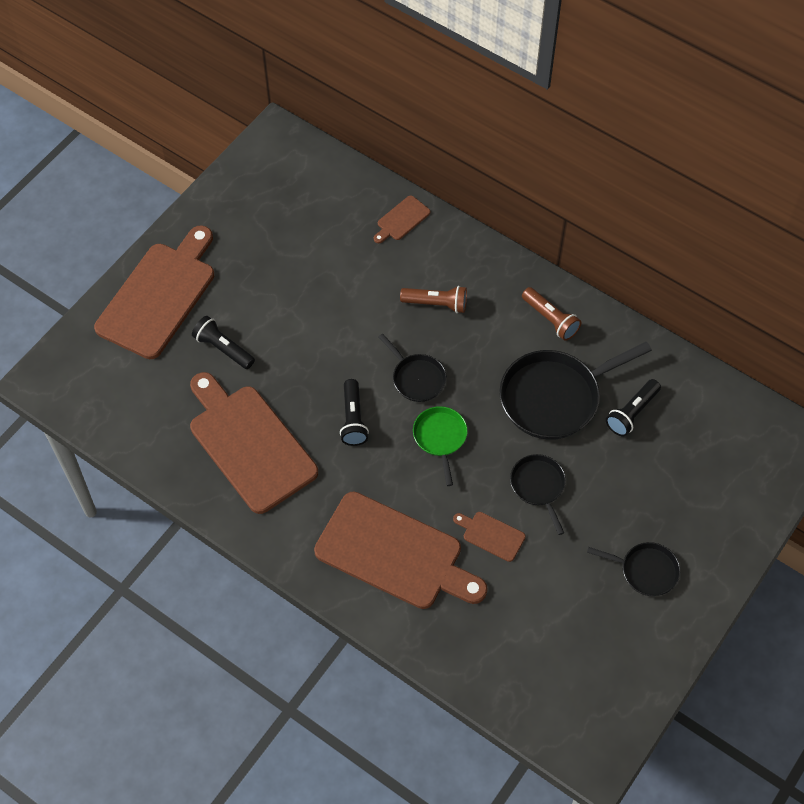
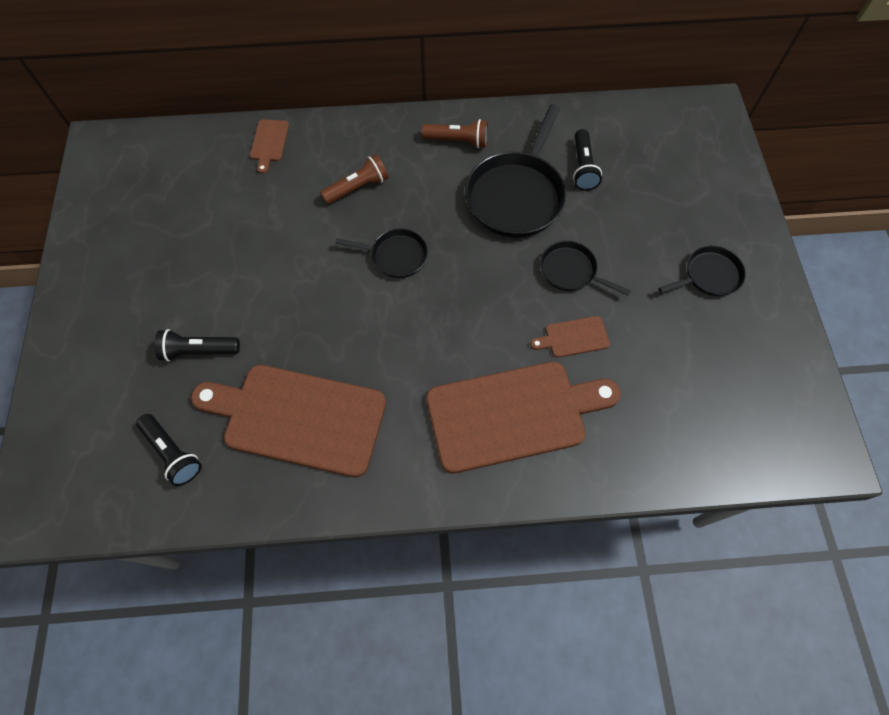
camera: 40 degrees left, 5 degrees up
brown cutting board [94,225,214,359] -> none
black flashlight [340,379,369,446] -> black flashlight moved to [136,414,202,486]
green pan [413,406,468,486] -> none

